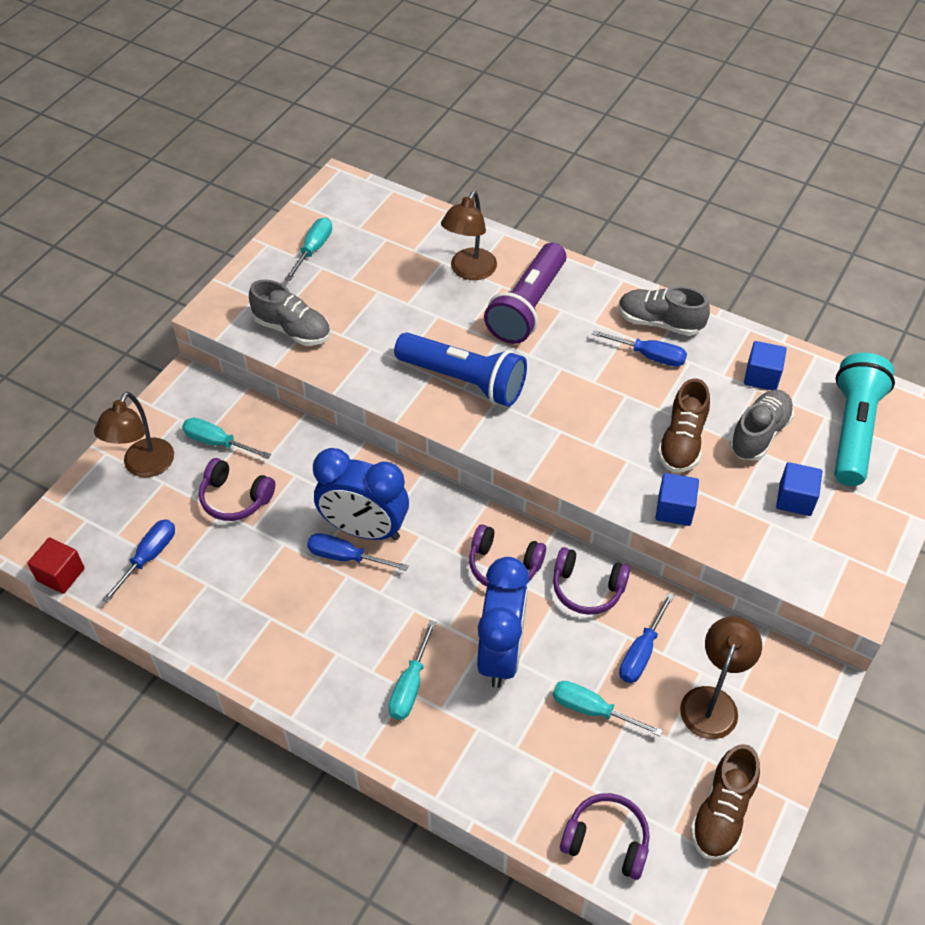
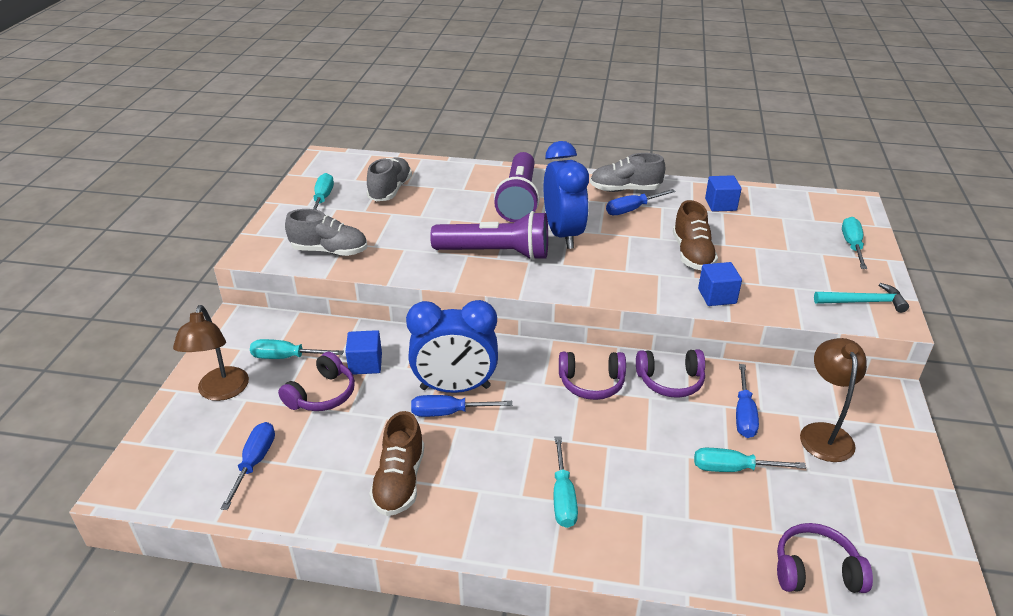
camera: 20 degrees left, 15 degrees down
red cube [27,537,85,594] -> none
purple headphones [199,458,275,521] -> purple headphones turned 60 degrees counterclockwise [278,352,355,411]
blue flashlight [394,332,527,407] -> purple flashlight [430,211,548,261]
brown lamp [441,191,497,280] -> none
blue clock [477,557,529,688] -> blue clock moved to [544,141,589,249]
blue screwdriver [592,330,687,367] -> blue screwdriver turned 150 degrees clockwise [606,189,675,215]
brown shoe [690,744,760,860] -> brown shoe moved to [369,411,424,516]
grey shoe [729,390,794,461] -> grey shoe moved to [367,157,412,201]
blue cube [776,462,822,516] -> blue cube moved to [345,330,382,375]
turquoise flashlight [834,353,895,486] -> none
none -> turquoise hammer [814,283,909,313]
none -> turquoise screwdriver [842,217,867,269]

